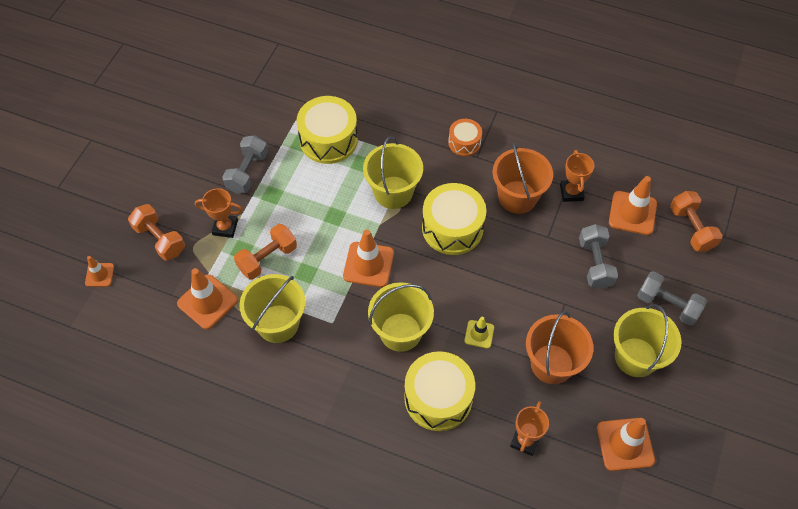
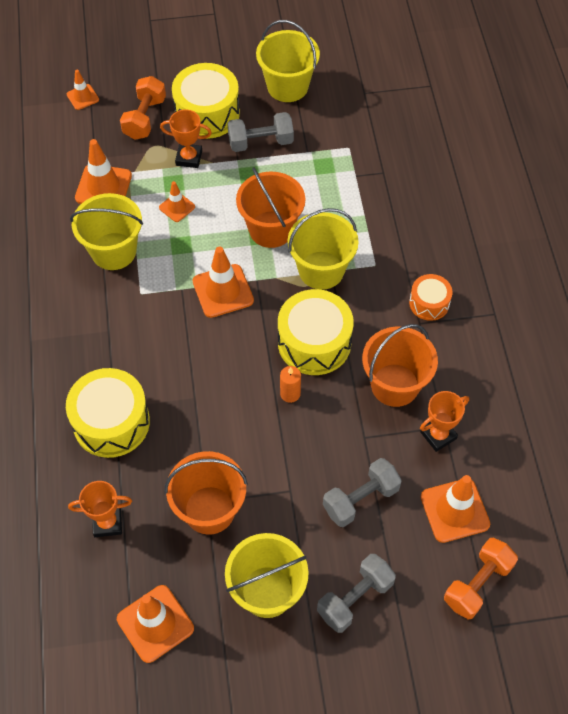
camera: 60 degrees right, 0 degrees up
orange trophy [195,188,242,238] -> orange trophy turned 60 degrees counterclockwise [160,109,212,168]
orange dumbbell [234,224,297,280] -> orange traffic cone [159,181,195,222]
yellow drum [296,96,358,164] -> yellow drum moved to [172,63,240,139]
yellow bucket [368,282,434,352] -> yellow bucket moved to [256,20,320,102]
yellow traffic cone [464,317,494,348] -> none
grey dumbbell [637,271,707,326] -> grey dumbbell turned 45 degrees clockwise [317,554,396,633]
none -> orange bucket [236,167,305,248]
none -> orange candle [280,366,301,403]

